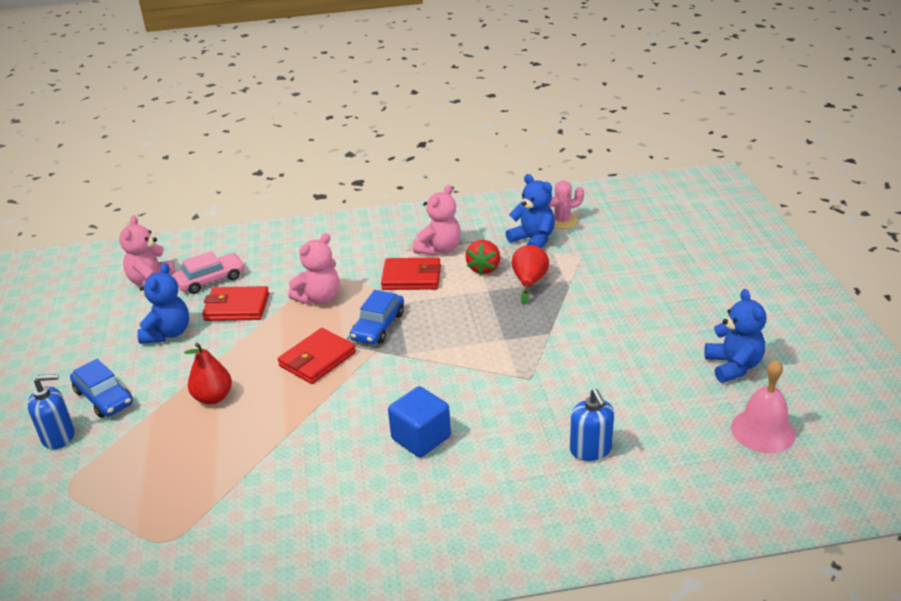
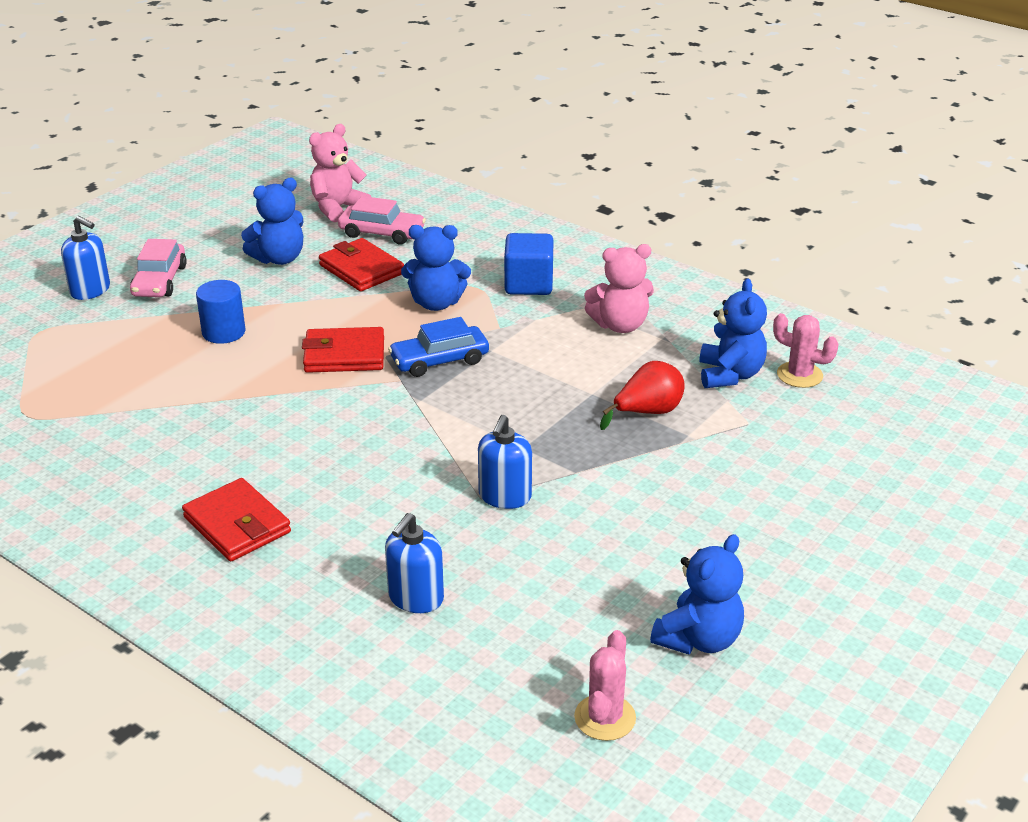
camera: 45 degrees right, 0 degrees up
blue car [70,359,133,418] -> pink car [130,239,187,297]
red pear [184,343,232,404] -> blue cylinder [196,280,246,344]
pink teddy bear [288,233,339,305] -> blue teddy bear [401,225,471,311]
red wallet [381,257,441,290] -> red wallet moved to [182,478,291,561]
blue cube [388,386,451,457] -> blue cube moved to [504,233,554,295]
red strawberry [465,240,500,275] -> none
pink bell [731,359,796,453] -> pink cactus [574,630,636,741]
none -> blue soap dispenser [478,415,532,509]

